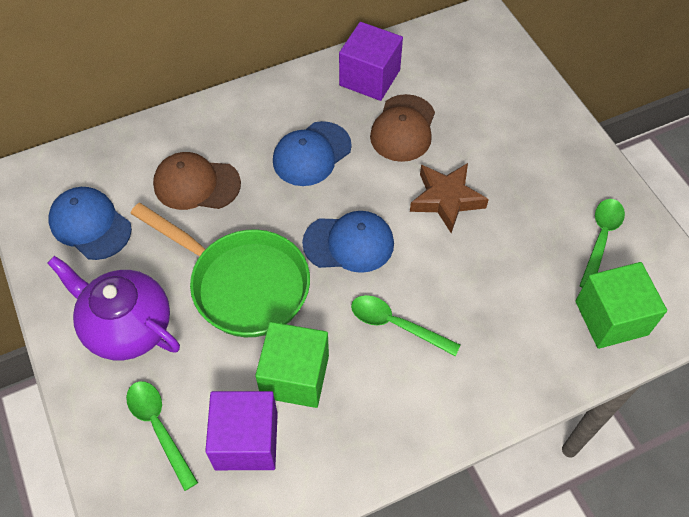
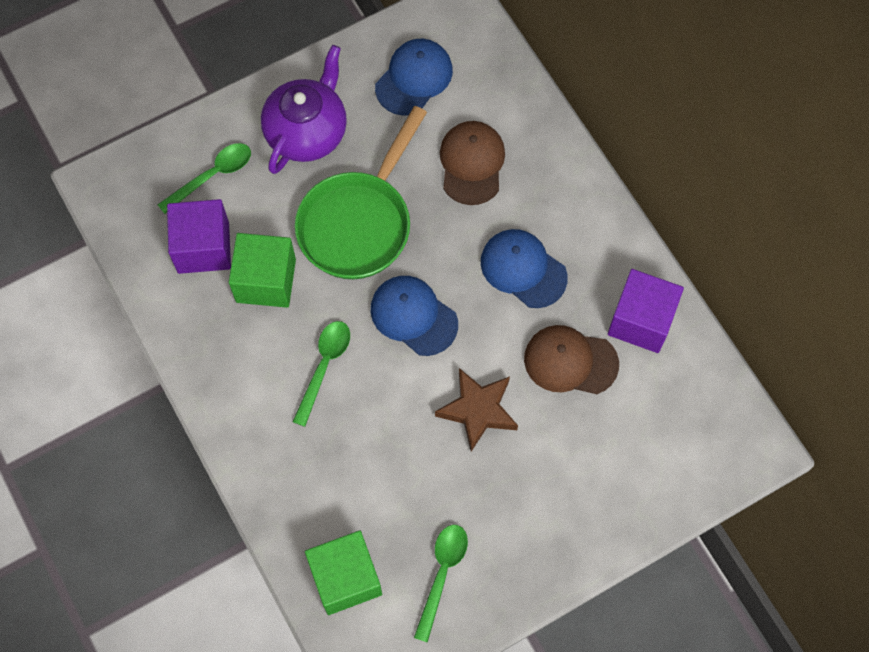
camera: 85 degrees right, 10 degrees up
blue cap [302,211,394,273] -> blue cap turned 135 degrees clockwise [371,276,458,356]
green spoon [579,199,625,287] -> green spoon turned 90 degrees counterclockwise [414,525,468,643]

